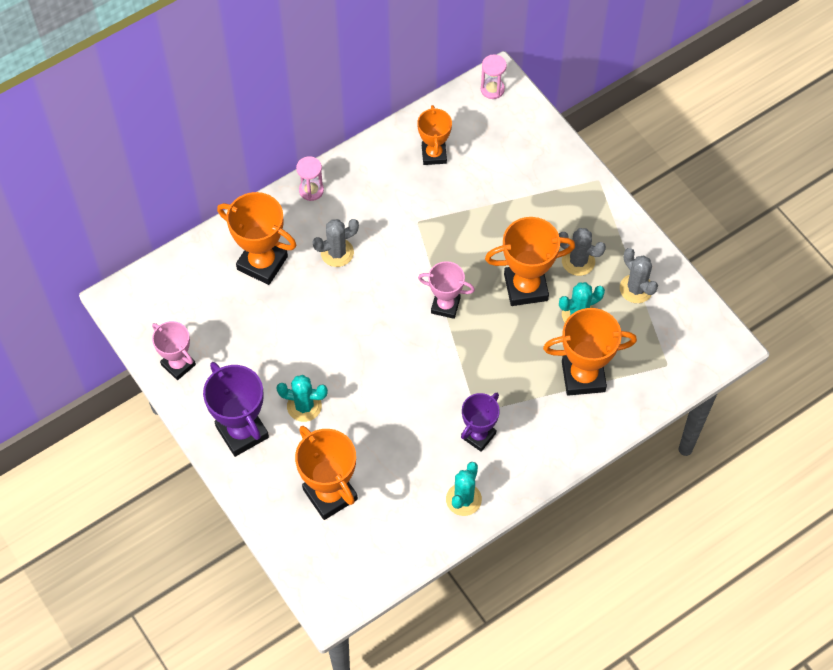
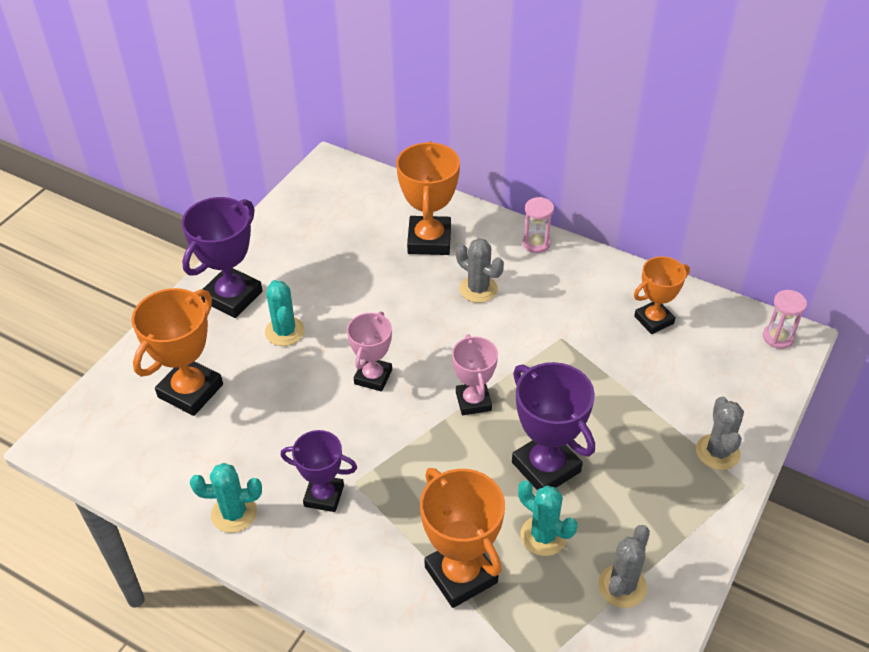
camera: 65 degrees right, 15 degrees down
pink trophy [152,321,196,380] -> pink trophy moved to [347,311,392,391]
orange trophy [485,217,575,306] -> purple trophy [512,362,595,490]
grey cactus [559,228,606,276] -> grey cactus moved to [696,396,744,470]

